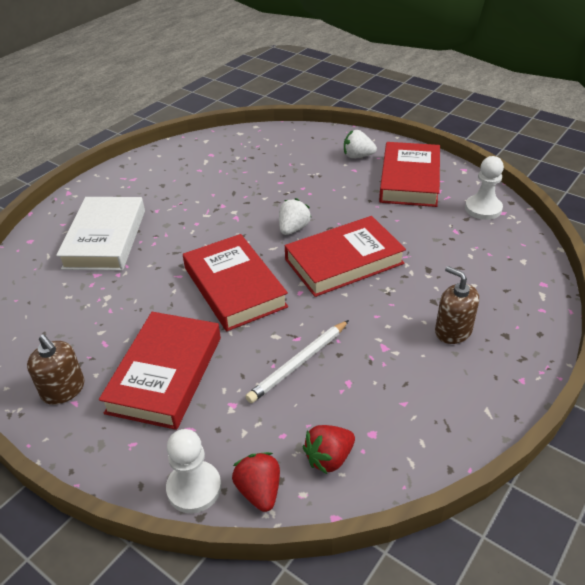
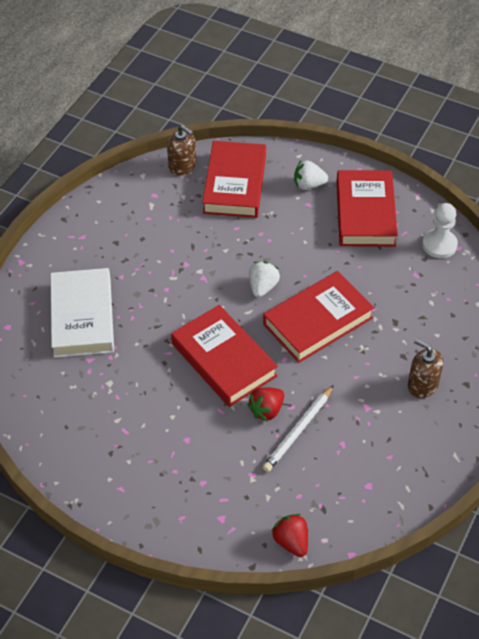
camera: 10 degrees left, 10 degrees up
brown soap dispenser [27,335,85,405] -> brown soap dispenser moved to [167,125,196,176]
red book [99,312,221,430] -> red book moved to [202,141,266,218]
white pawn [166,429,221,513] -> none
red strawberry [303,425,355,474] -> red strawberry moved to [247,387,284,422]

